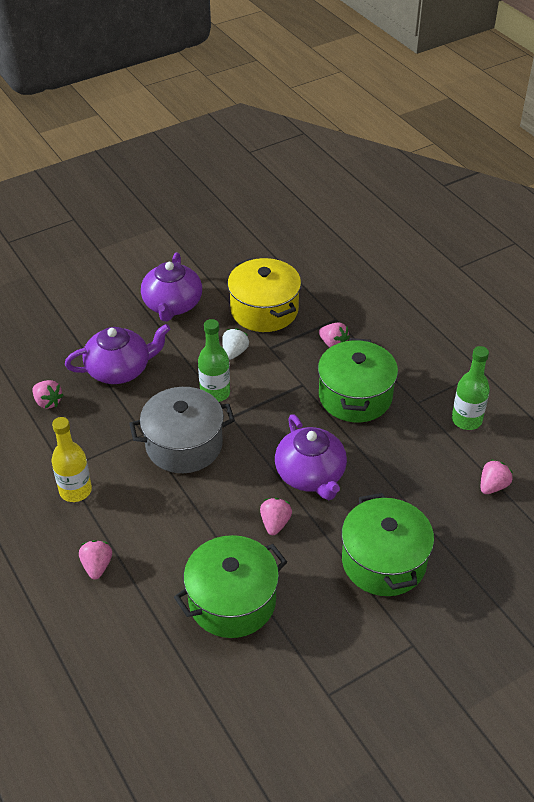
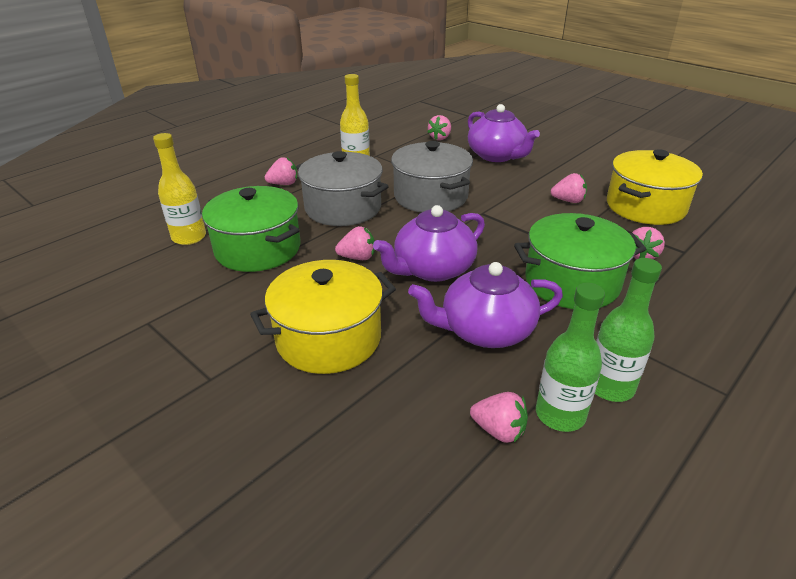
camera: 75 degrees right, 10 degrees down
purple teapot [141,252,202,321] -> purple teapot moved to [408,262,563,348]
green bottle [198,319,230,402] -> green bottle moved to [536,283,605,432]
white strawberry [222,328,249,360] -> pink strawberry [551,173,587,203]
green pot [341,493,434,596] -> yellow pot [250,260,396,374]
none -> yellow bottle [153,133,206,245]
none -> grey pot [296,151,389,226]

